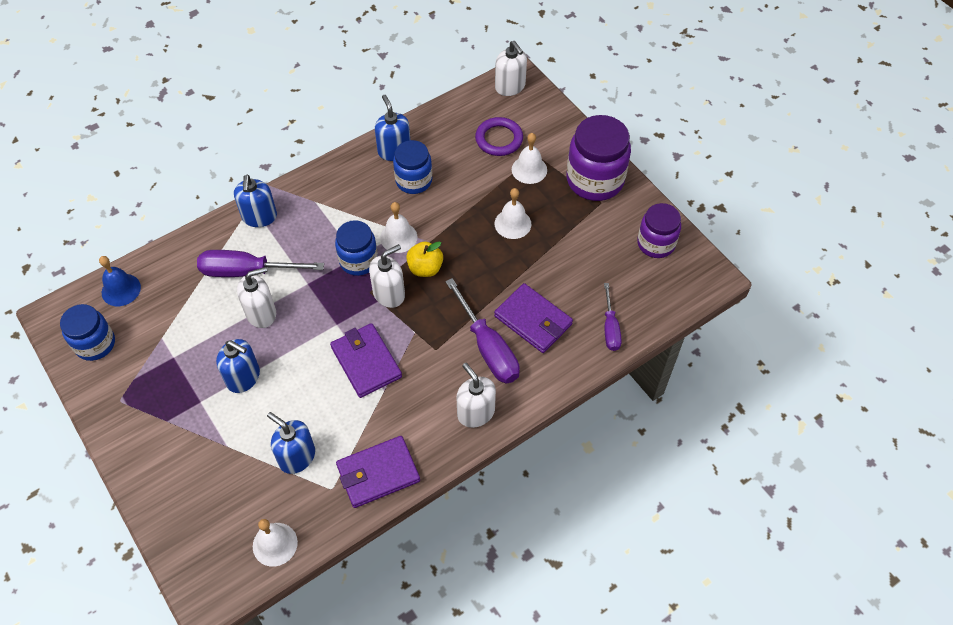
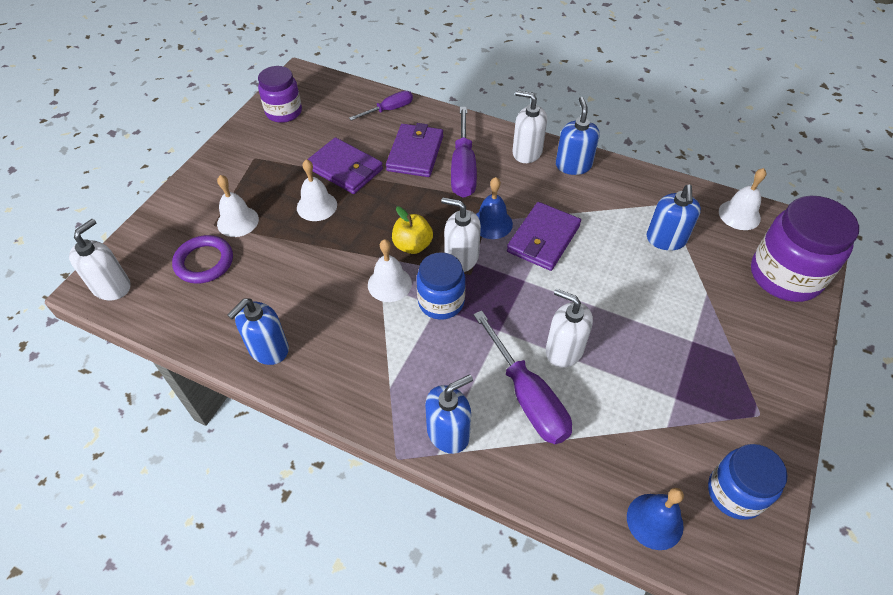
camera: 120 degrees left, 5 degrees down
blue soap dispenser [216,339,260,393] -> blue soap dispenser moved to [556,97,600,175]
purple wallet [336,436,420,508] -> purple wallet moved to [307,137,383,194]
blue jar [393,140,432,194] -> none
purple screwdriver [445,278,520,383] -> purple screwdriver turned 150 degrees clockwise [451,107,477,198]
white soap dispenser [457,363,496,428] -> white soap dispenser turned 90 degrees clockwise [513,90,547,163]
purple jar [567,115,631,201] -> purple jar moved to [751,195,859,302]
none -> blue bell [476,177,513,239]

